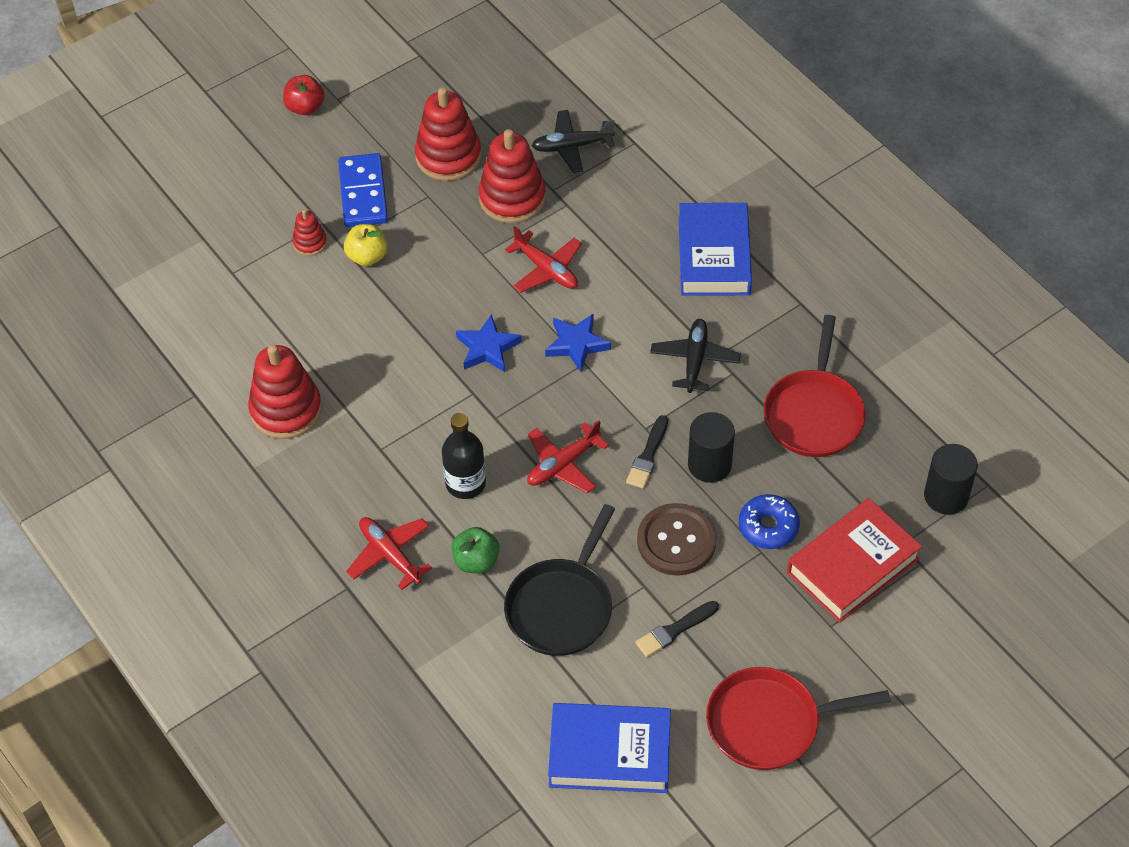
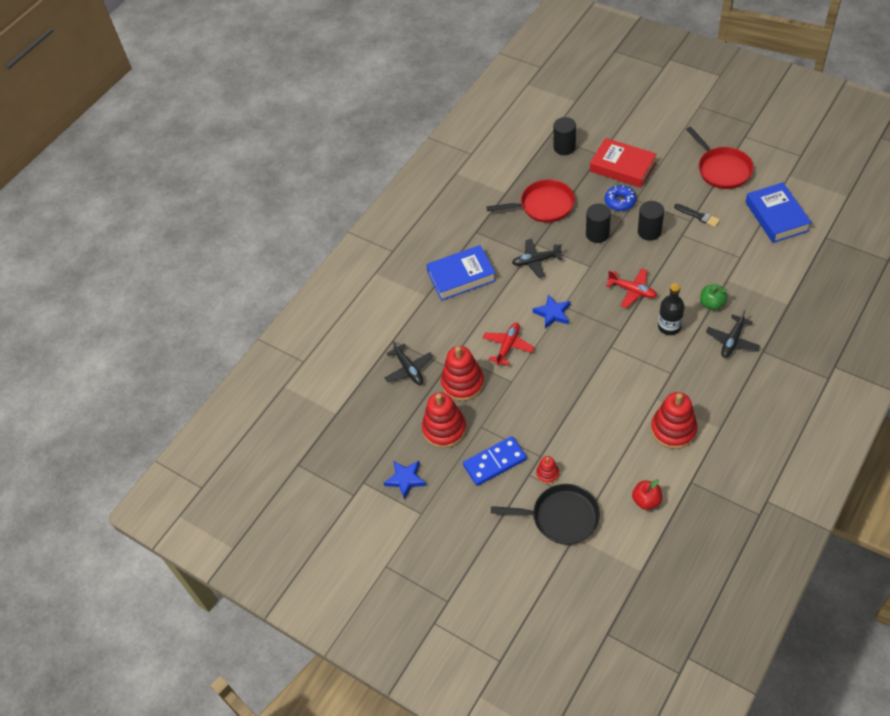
camera: 105 degrees left, 0 degrees up
red apple [283,75,324,115] -> red apple moved to [632,479,662,510]
yellow apple [344,224,387,266] -> none
red plane [346,517,432,590] -> black plane [706,309,760,358]
blue star [456,314,522,372] -> blue star moved to [384,461,426,500]
black pan [504,504,615,656] -> black pan moved to [491,484,600,545]
black brush [626,415,668,489] -> none
brown button [637,503,716,576] -> black cylinder [638,201,664,241]

